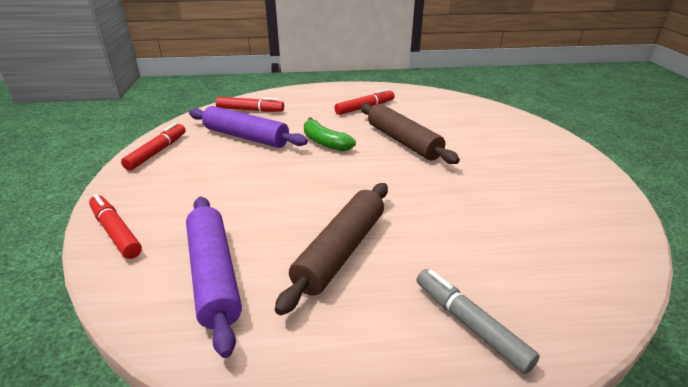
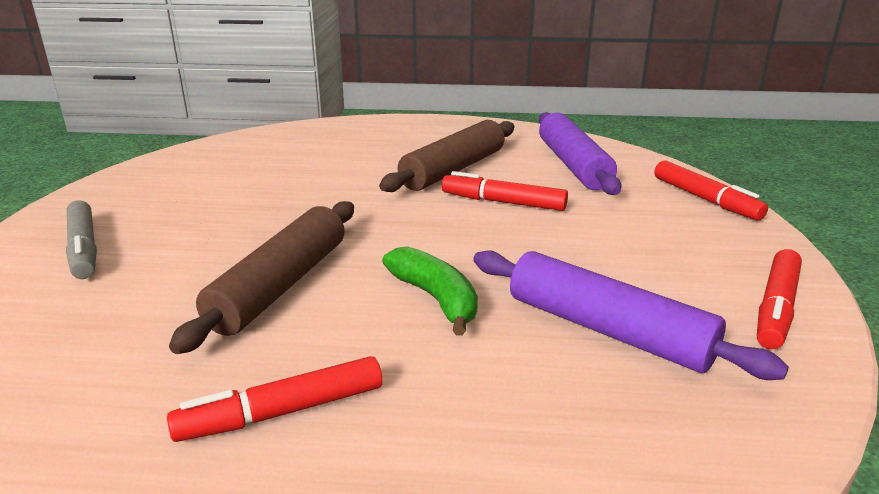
camera: 170 degrees left, 5 degrees down
red marker [216,97,284,112] -> red marker moved to [442,171,568,211]
brown rolling pin [360,103,460,164] -> brown rolling pin turned 45 degrees clockwise [169,201,354,354]
grey marker [416,269,540,374] -> grey marker moved to [66,200,97,279]

